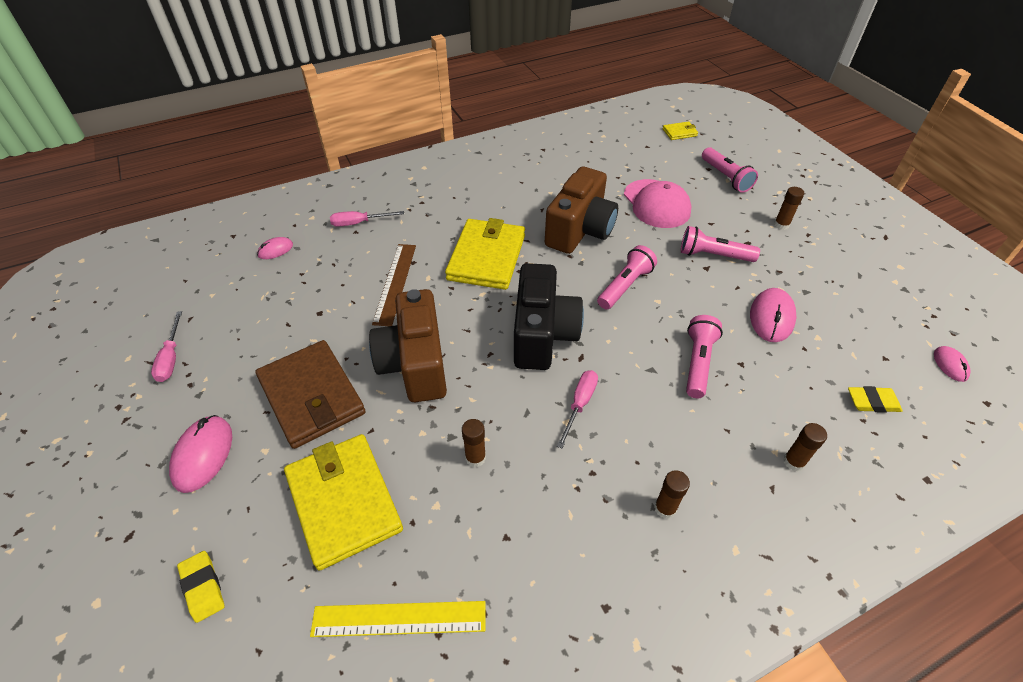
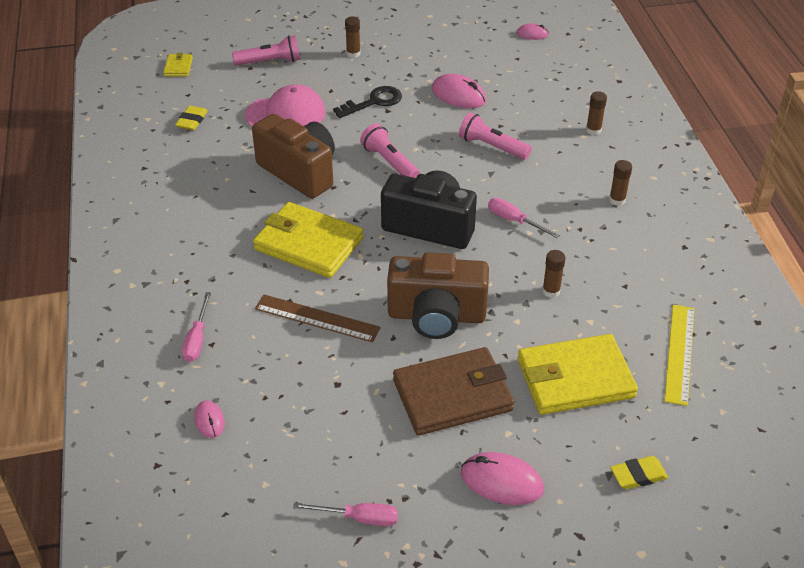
camera: 75 degrees left, 5 degrees down
pink flashlight [681,226,760,262] -> black key [333,86,402,118]
yellow eraser [848,386,902,413] -> yellow eraser moved to [175,106,208,130]

